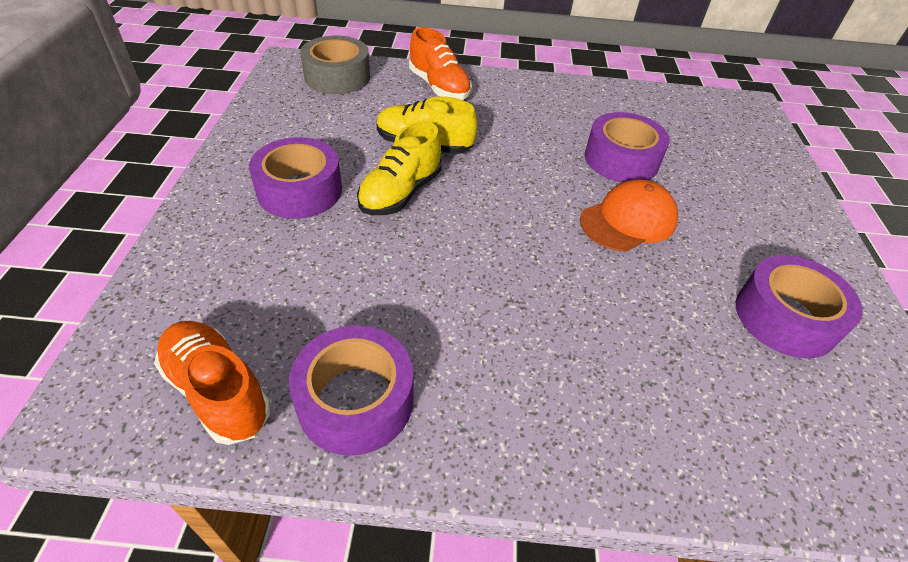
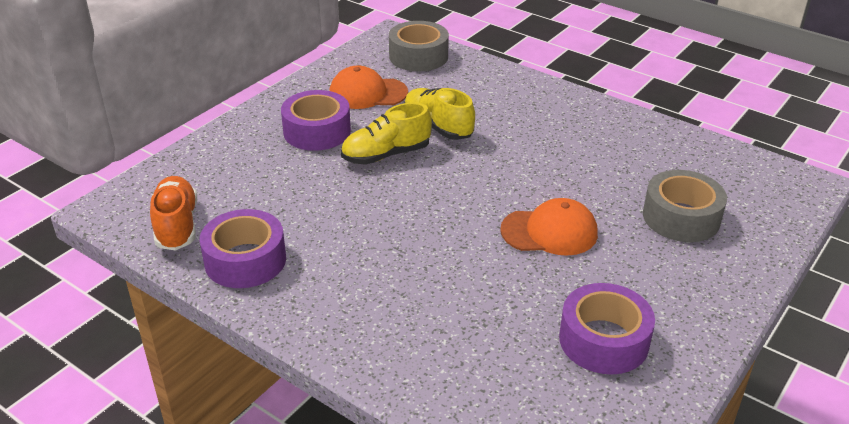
camera: 35 degrees right, 10 degrees down
orange shoe [409,27,472,100] -> none
purple tape [585,112,670,182] -> none
none -> orange cap [329,65,408,109]
none -> grey tape [643,170,727,242]

